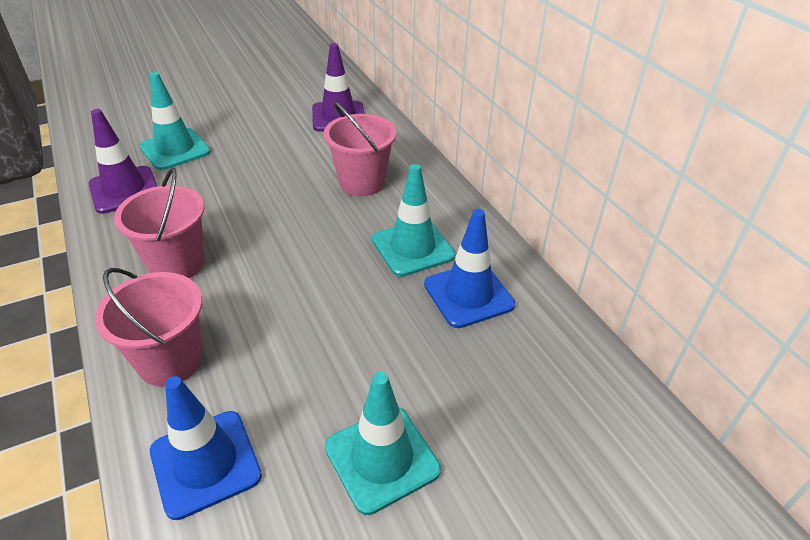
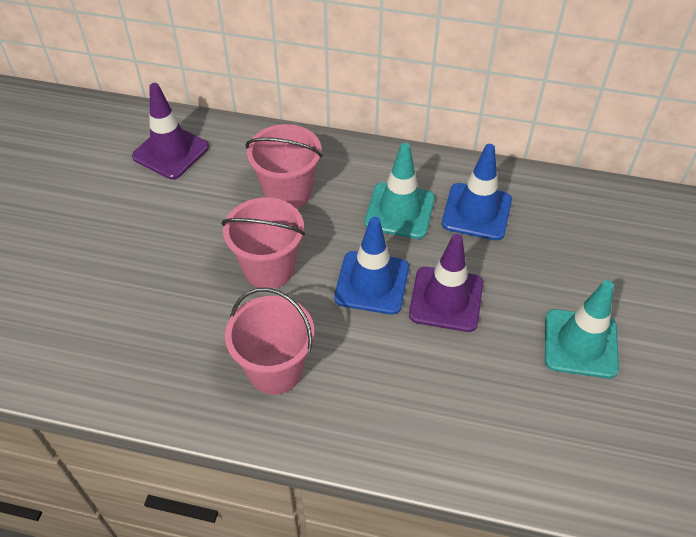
camera: 50 degrees left, 10 degrees up
purple traffic cone [88,109,157,214] -> purple traffic cone moved to [409,234,483,332]
pink bucket [95,268,202,386] -> pink bucket moved to [221,197,305,289]
turquoise traffic cone [139,72,211,170] -> none
blue traffic cone [150,376,262,520] -> blue traffic cone moved to [334,217,409,315]

